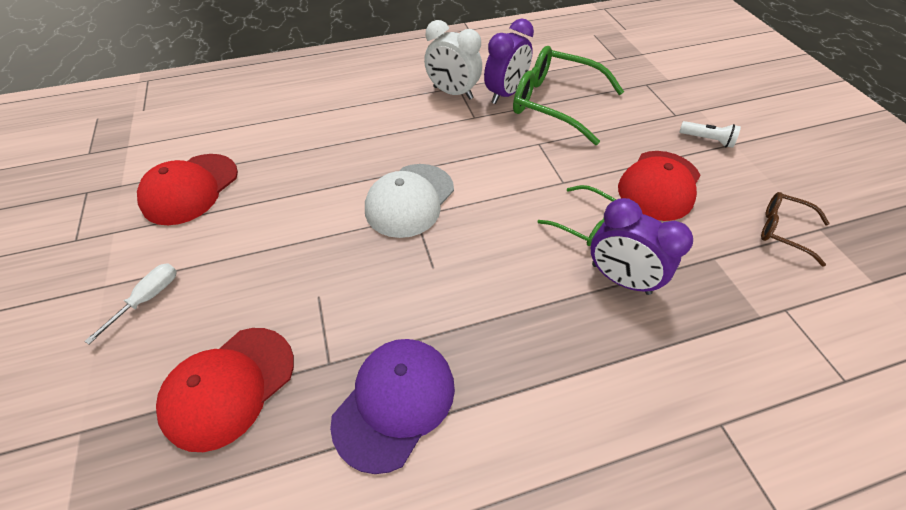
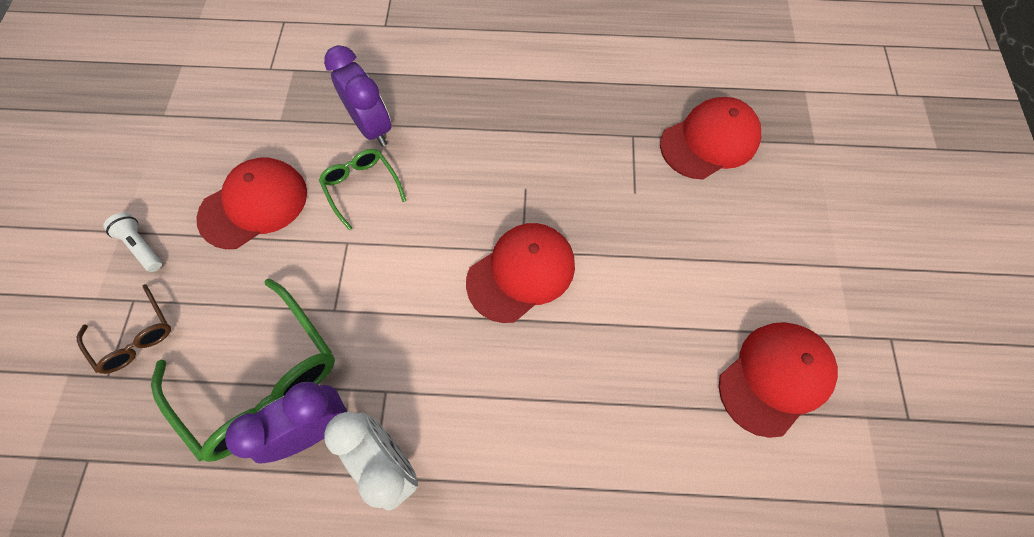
camera: 160 degrees left, 15 degrees up
white screwdriver [84,263,177,344] -> none
purple cap [330,339,455,474] -> none
white cap [365,164,454,238] -> red cap [466,223,575,323]
brown glasses [761,192,830,267] -> brown glasses moved to [77,284,171,374]

